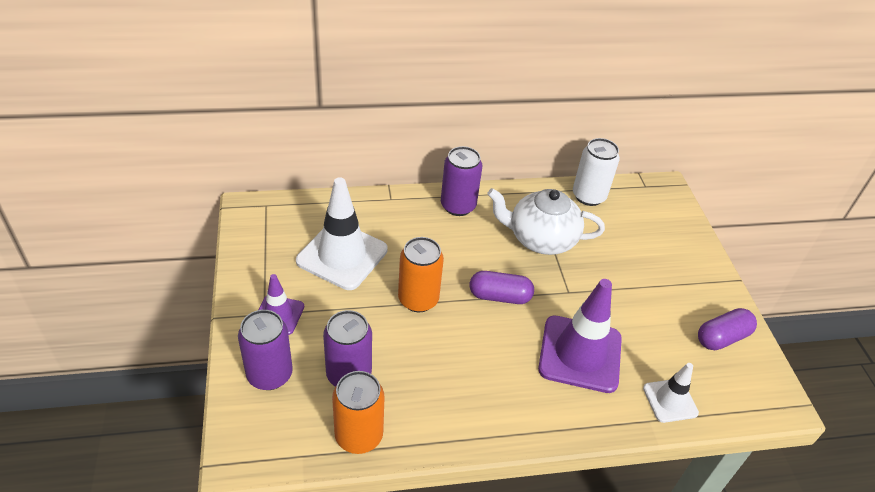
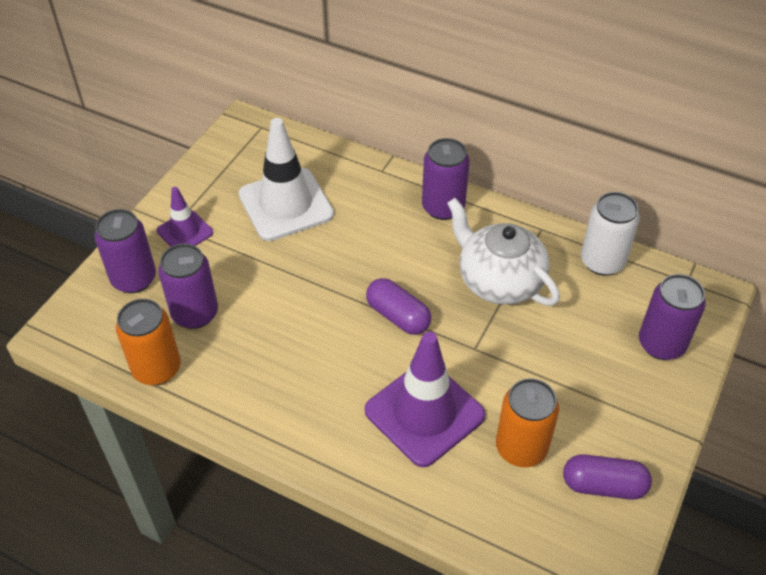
camera: 40 degrees right, 5 degrees up
orange can [398,237,444,312] -> orange can moved to [496,378,559,467]
white traffic cone [643,363,699,423] -> none
none -> purple can [639,274,706,360]

